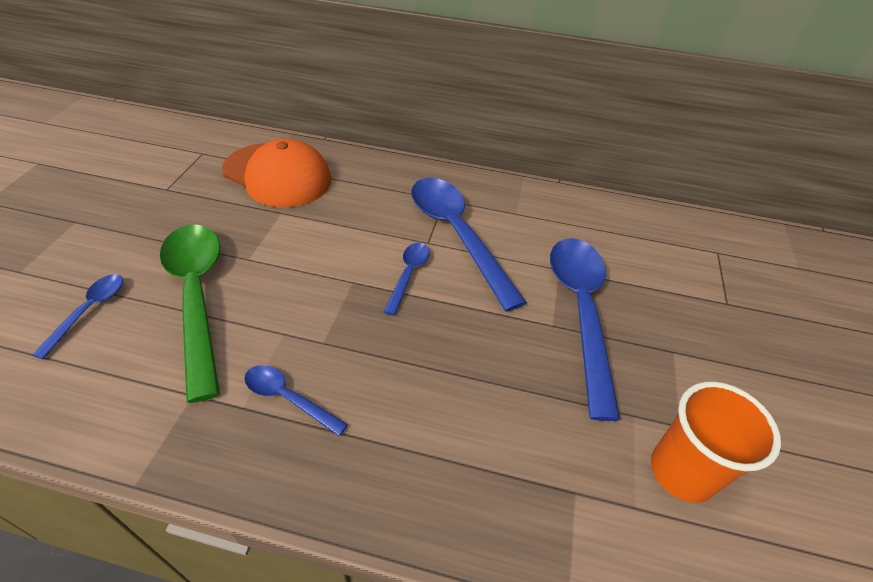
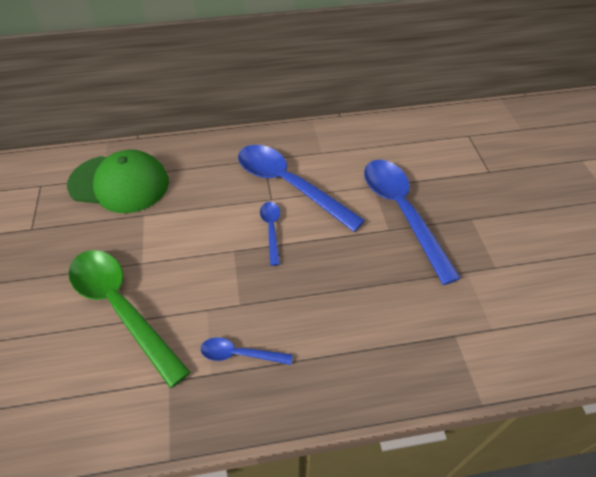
camera: 20 degrees left, 5 degrees up
blue spoon [32,274,123,359] -> none
orange cap [222,139,332,207] -> green cap [67,150,169,213]
orange cup [651,381,781,503] -> none

